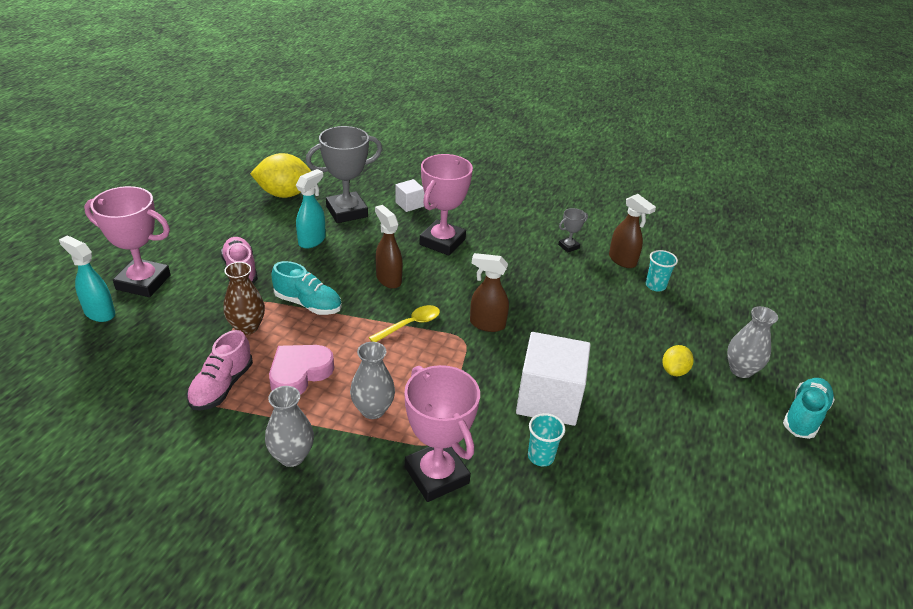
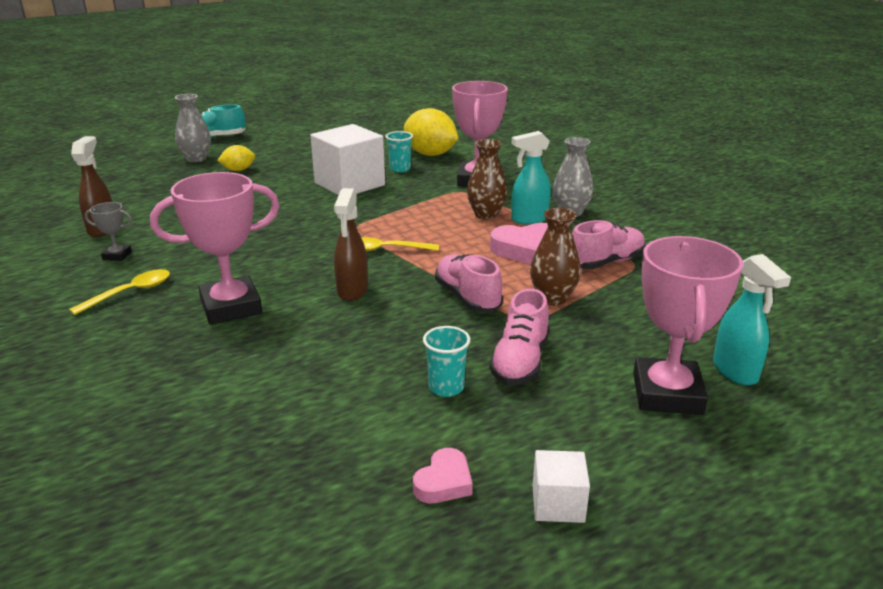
camera: 140 degrees left, 10 degrees down
pink trophy [84,186,171,297] -> pink trophy turned 45 degrees clockwise [633,236,744,415]
yellow lemon [250,153,311,198] -> yellow lemon moved to [404,108,458,156]
turquoise shoe [272,261,342,315] -> pink shoe [435,254,503,312]
turquoise spray bottle [296,169,326,249] -> turquoise spray bottle moved to [511,131,551,224]
grey trophy [306,126,382,223] -> none
grey vase [350,342,395,419] -> brown vase [467,139,508,220]
white cube [395,179,425,212] -> white cube moved to [533,450,590,523]
brown spray bottle [470,253,509,332] -> none
turquoise cup [646,250,678,292] -> turquoise cup moved to [423,326,470,397]
none -> yellow spoon [69,269,170,315]
none -> pink heart [413,448,473,503]

